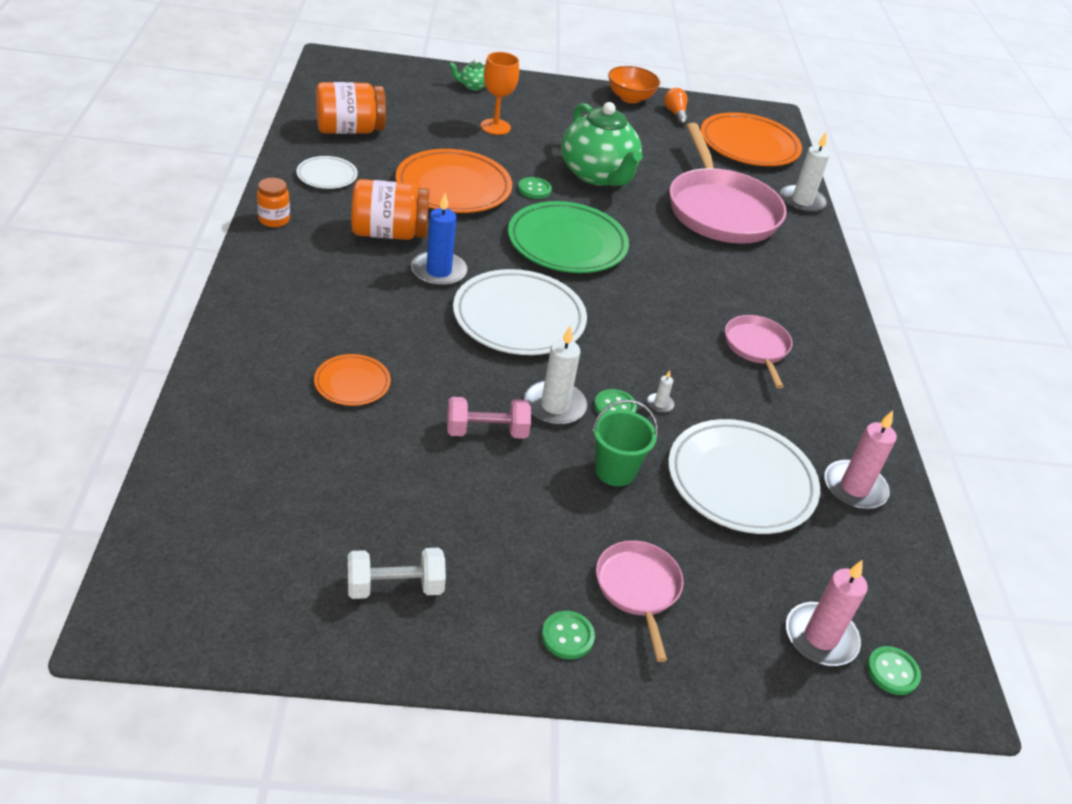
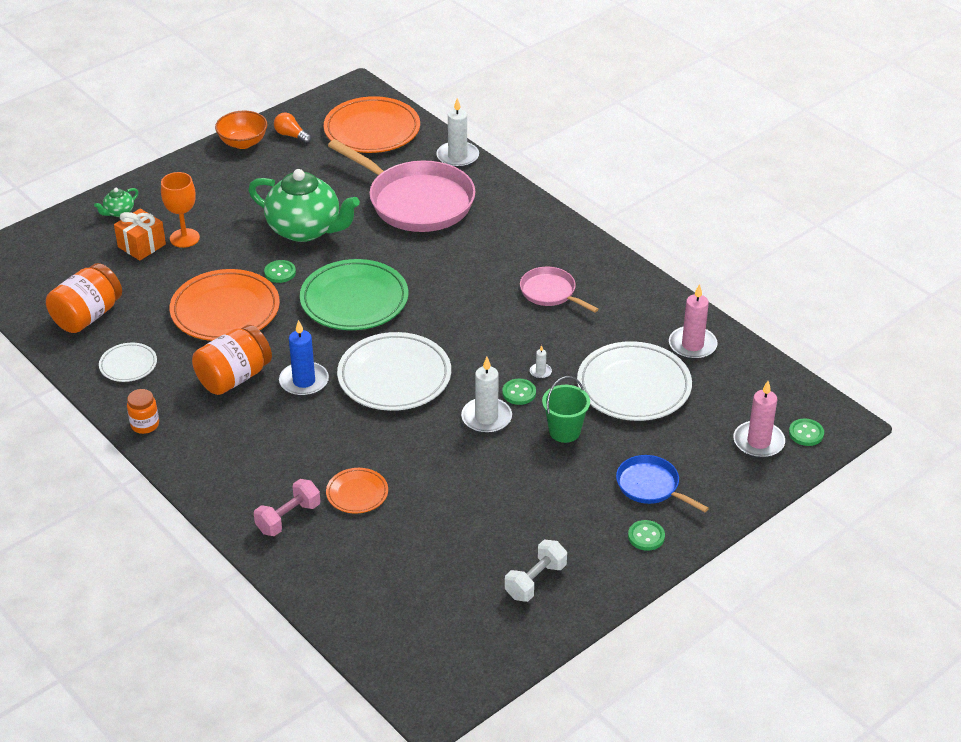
camera: 35 degrees left, 0 degrees up
pink dumbbell [447,397,531,439] -> pink dumbbell moved to [254,479,320,536]
pink pan [596,540,684,662] -> blue pan [616,455,709,512]
none -> orange gift [114,208,166,261]

